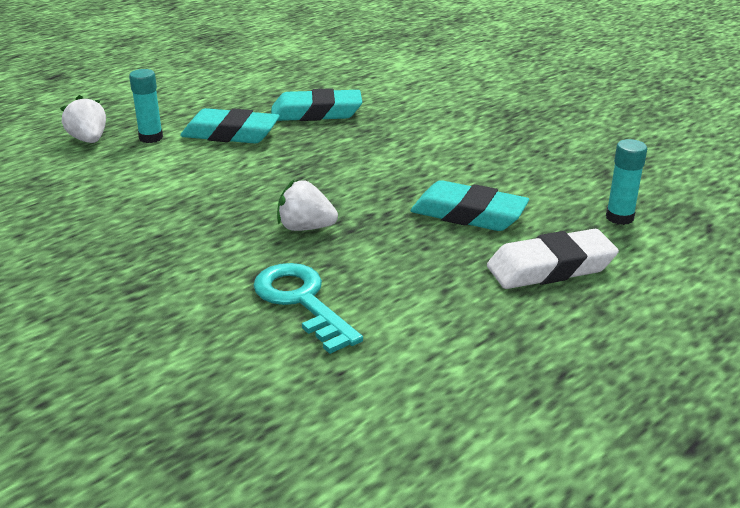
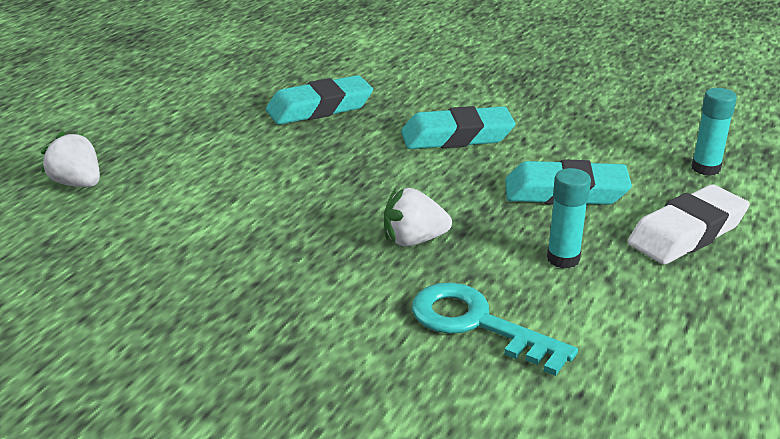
camera: 20 degrees left, 0 degrees up
turquoise glue stick [129,69,163,143] -> turquoise glue stick moved to [547,168,591,268]
turquoise eraser [180,108,280,144] -> turquoise eraser moved to [401,106,515,149]

